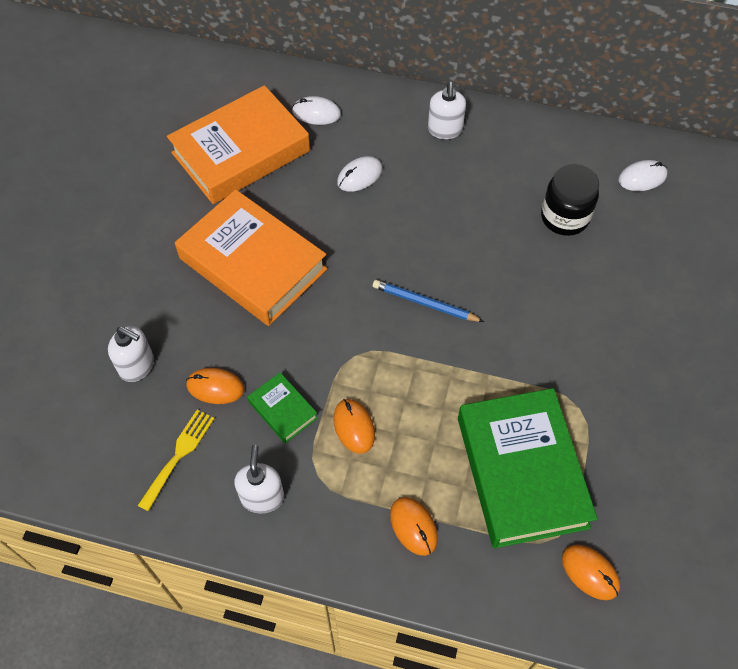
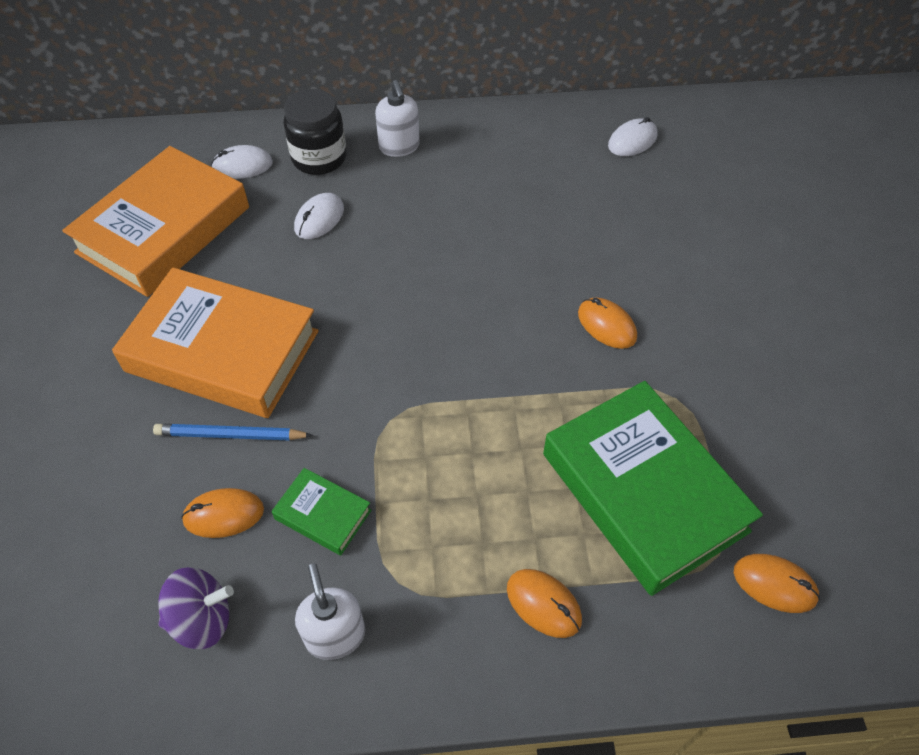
camera: 20 degrees left, 5 degrees down
white soap dispenser [108,326,154,382] -> none
yellow fork [137,409,215,511] -> purple spinning top [158,567,234,649]
orange mouse [333,399,375,454] -> orange mouse moved to [578,297,637,349]
blue pencil [373,280,484,322] -> blue pencil moved to [153,424,313,441]
black jar [541,164,599,236] -> black jar moved to [283,89,347,175]

